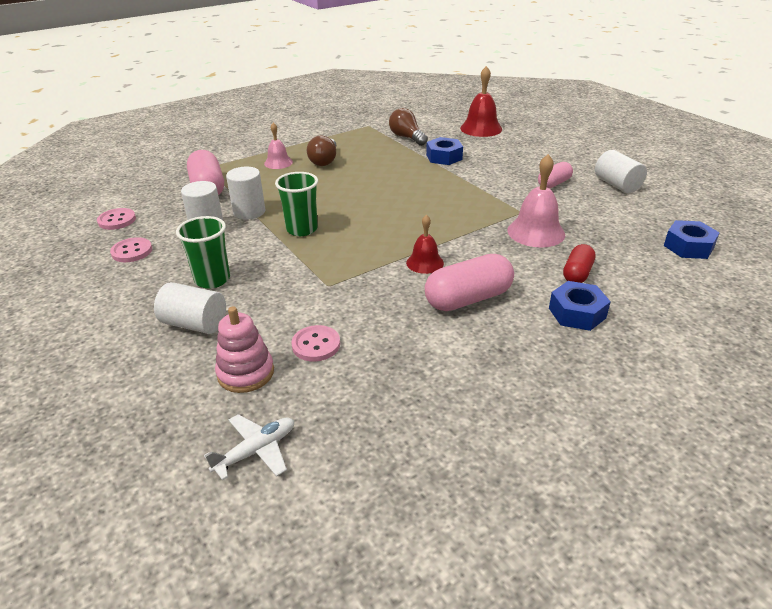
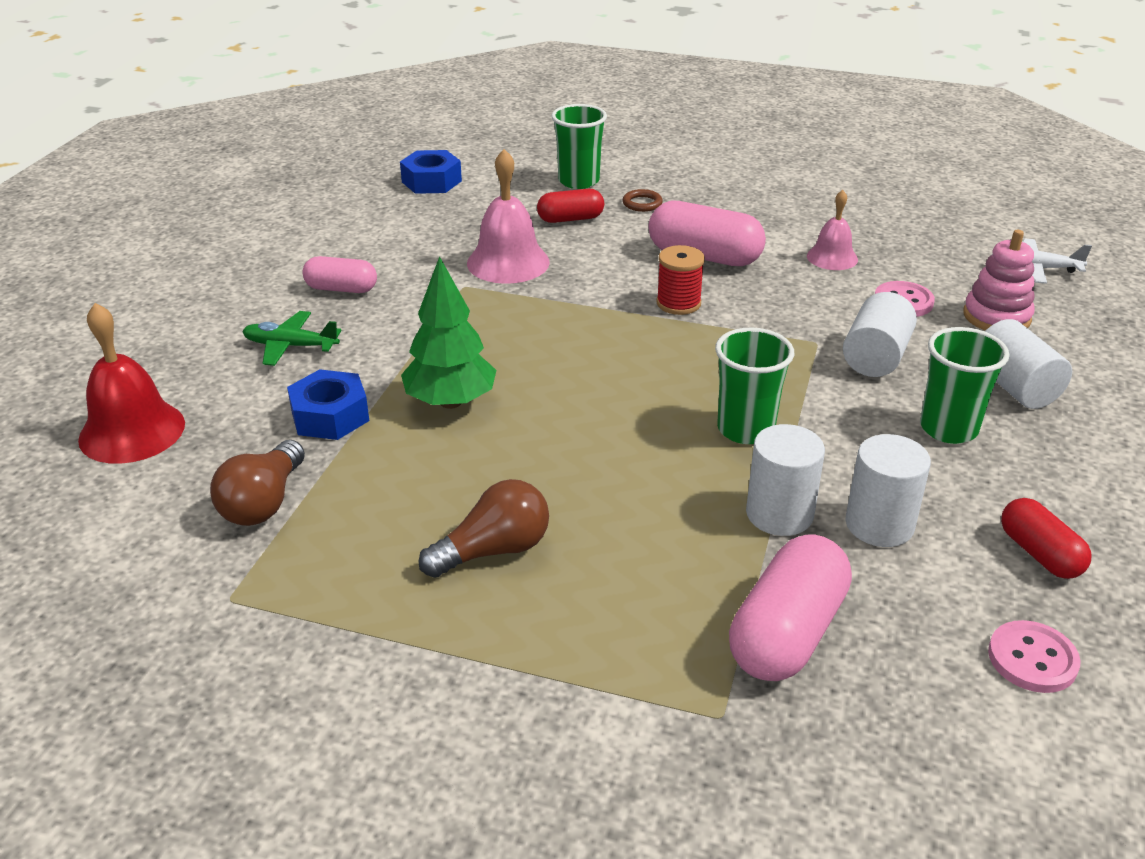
camera: 130 degrees left, 0 degrees up
pink button [110,237,152,262] -> red capsule [1001,498,1092,579]
pink bell [264,123,293,169] -> pink bell moved to [807,190,858,270]
red bell [406,215,444,274] -> red spool [656,245,705,315]
blue nut [549,281,611,331] -> brown ring [623,189,663,212]
white cylinder [595,150,647,193] -> white cylinder moved to [843,292,917,377]
none -> green plane [242,311,342,366]
none -> green tree [401,256,497,409]
none -> green cup [551,104,607,189]

